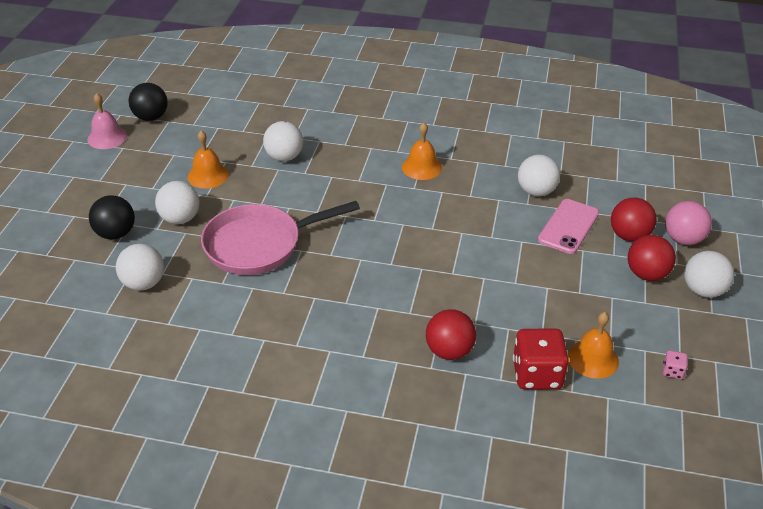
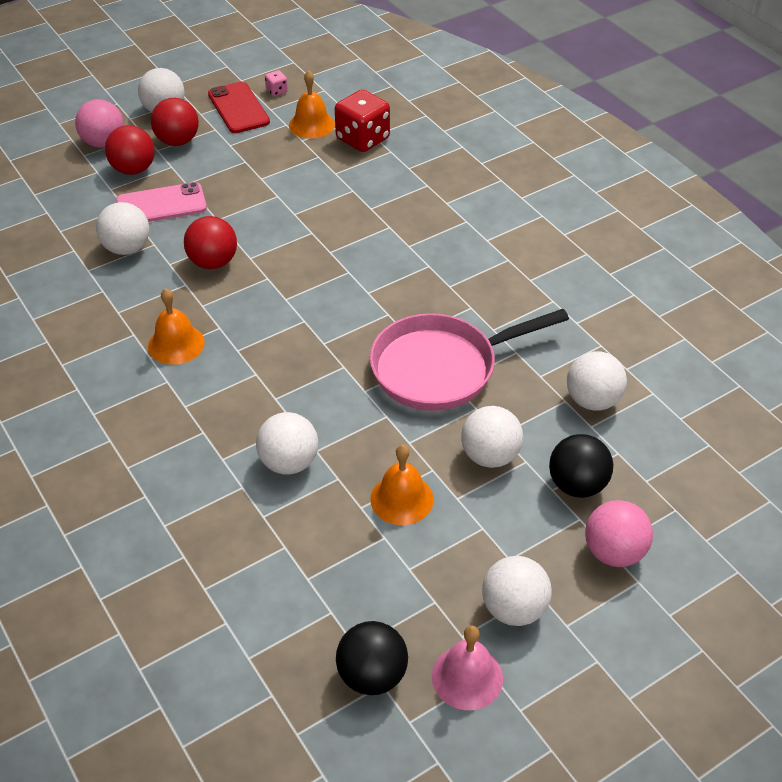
camera: 135 degrees left, 5 degrees up
pink pan [201,201,360,275] -> pink pan turned 135 degrees clockwise [370,309,569,411]
red ball [426,309,476,360] -> red ball moved to [184,216,237,269]
none -> red phone [208,82,270,133]
none -> white ball [482,556,552,626]
none -> pink ball [585,500,653,567]

